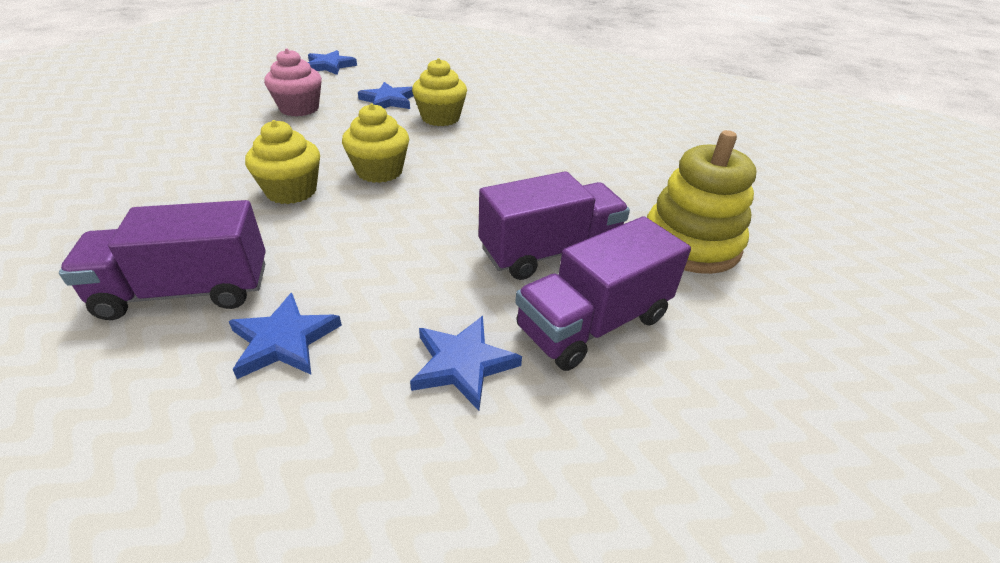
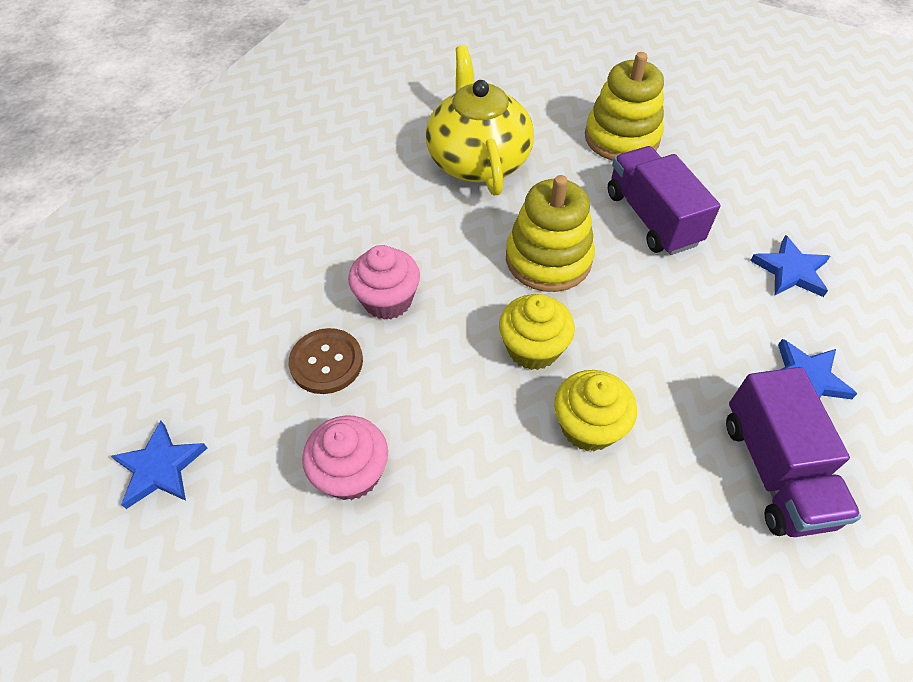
camera: 85 degrees left, 15 degrees up
blue star [358,82,414,109] -> brown button [289,328,363,394]
yellow cupcake [412,58,467,126] -> pink cupcake [348,245,420,320]
purple truck [515,216,691,371] -> none
none -> yellow teapot [426,45,534,195]
none -> yellow stacking toy [506,175,595,292]

